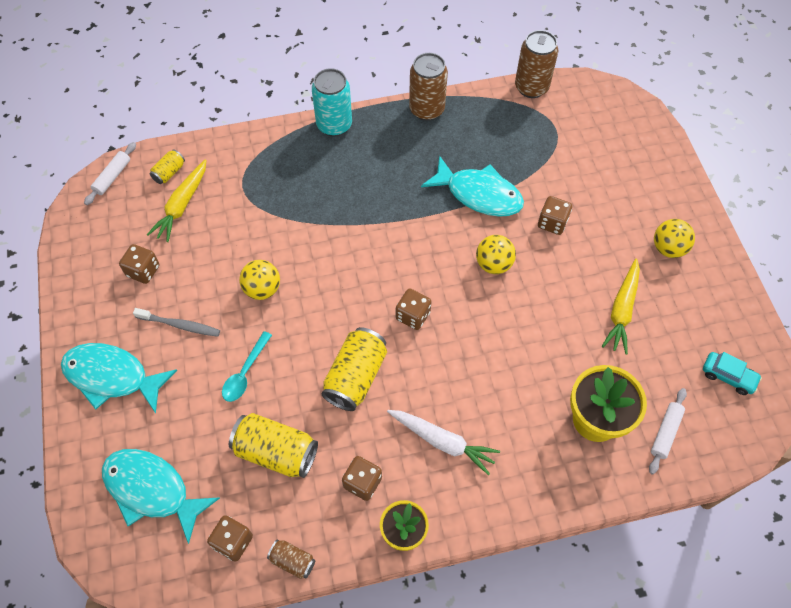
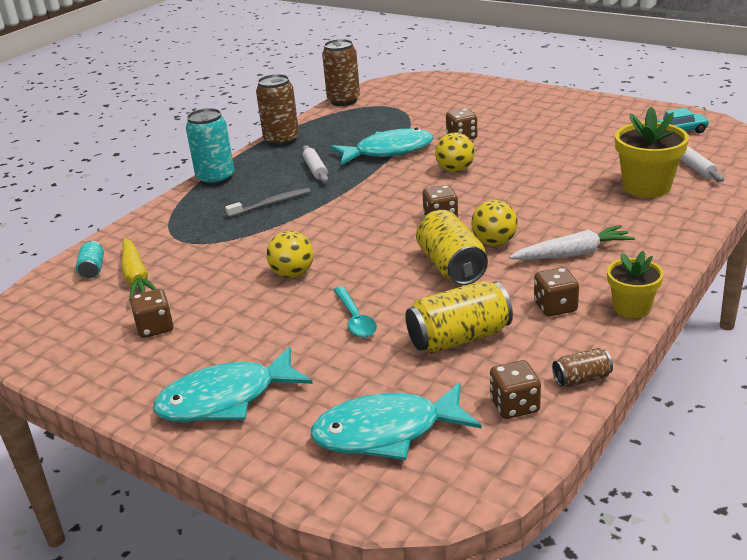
camera: 40 degrees left, 30 degrees down
white rolling pin [84,142,136,205] -> white rolling pin moved to [303,145,328,183]
grey toothbrush [133,308,220,337] -> grey toothbrush moved to [225,188,310,218]
yellow can [150,149,185,184] -> turquoise can [76,241,104,278]
yellow carrot [601,258,640,354] -> none
yellow ball [654,219,695,258] -> yellow ball moved to [471,200,518,246]

